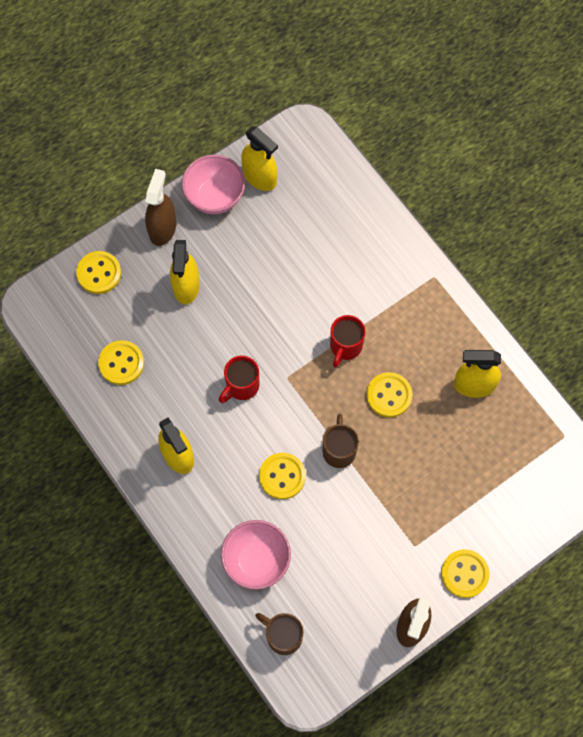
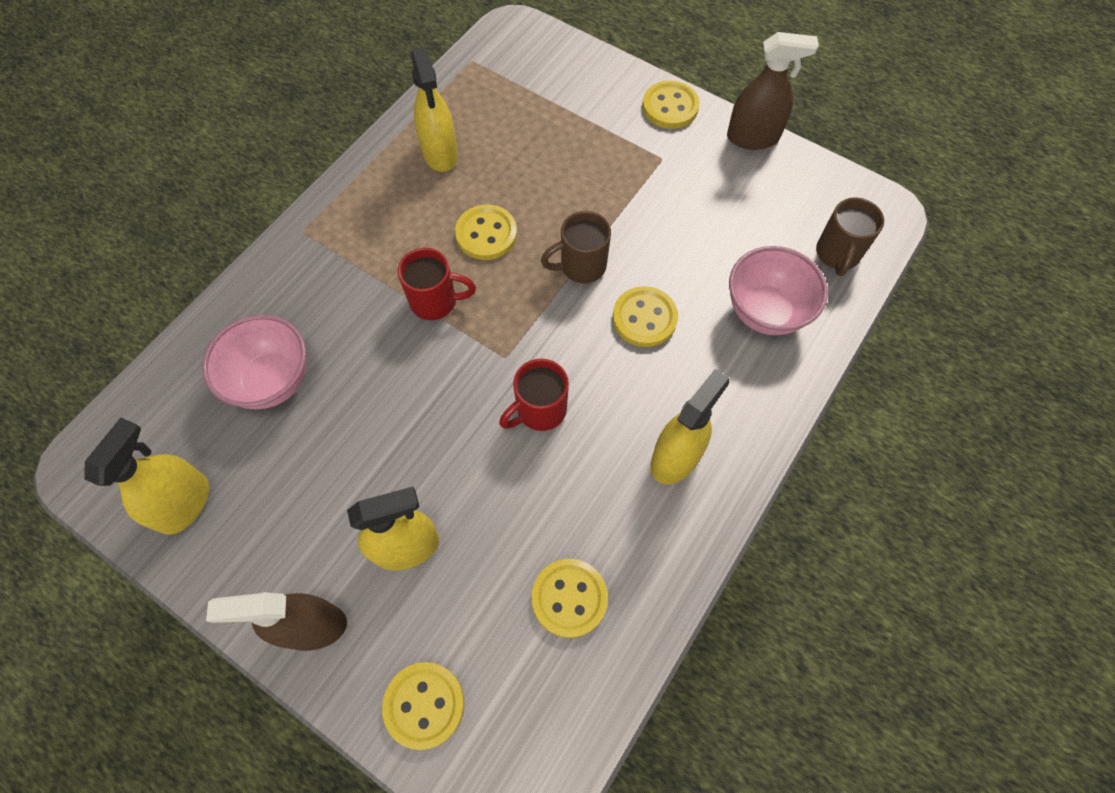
camera: 110 degrees left, 5 degrees down
pink bowl [182,155,245,214] -> pink bowl moved to [202,315,307,409]
red mug [219,355,259,403] -> red mug turned 120 degrees clockwise [499,359,569,431]

